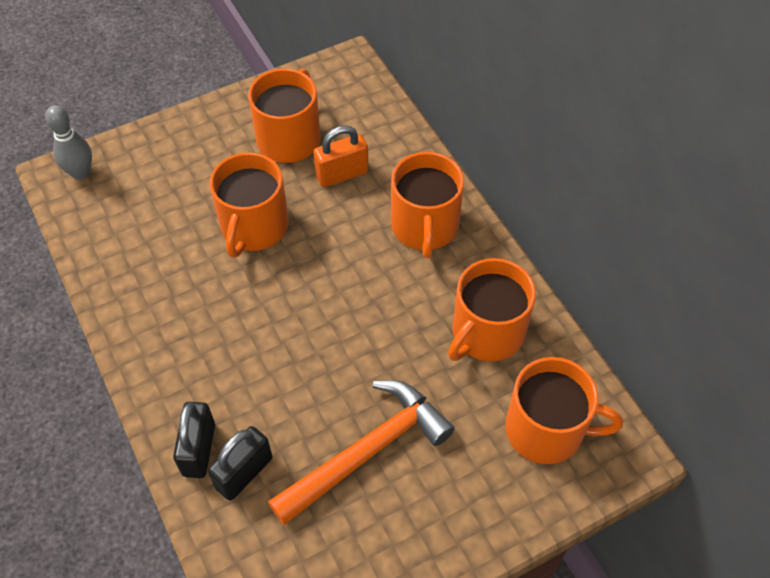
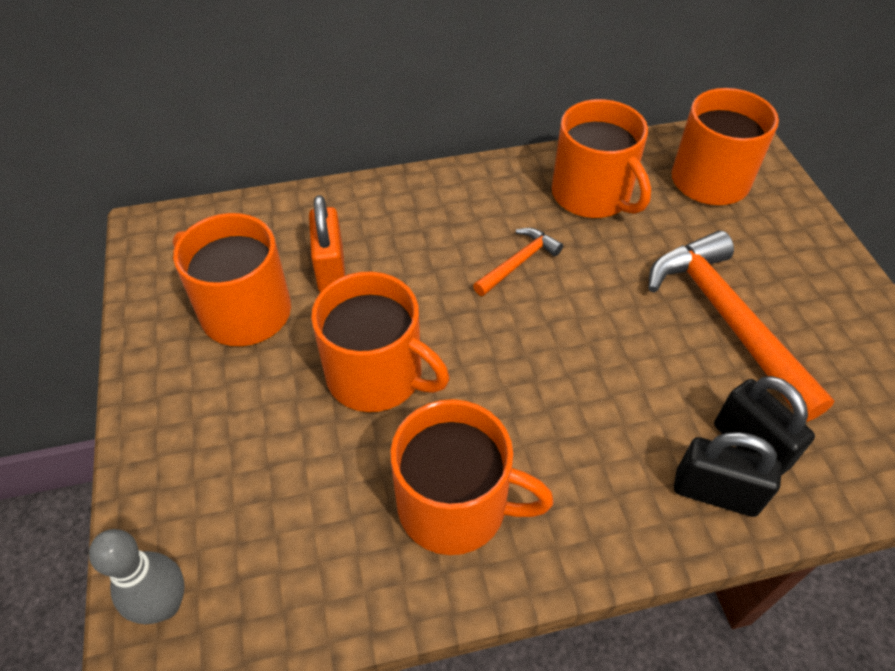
camera: 75 degrees left, 5 degrees down
orange mug [391,152,464,258] -> orange mug moved to [390,399,554,555]
none -> orange hammer [473,228,563,296]

